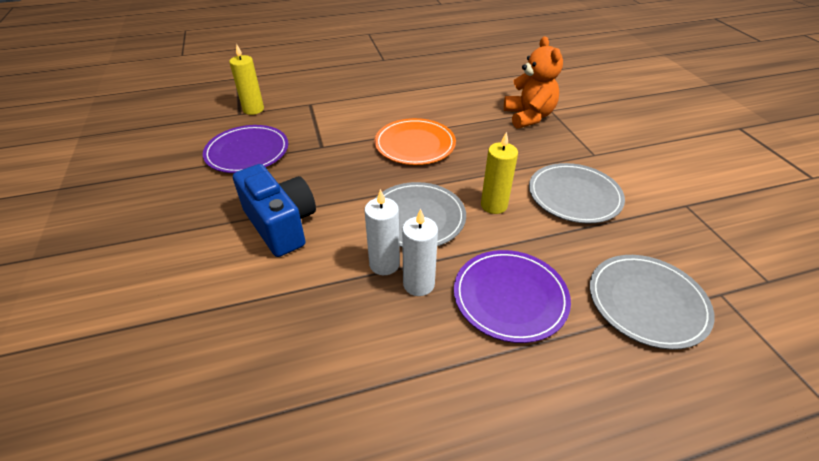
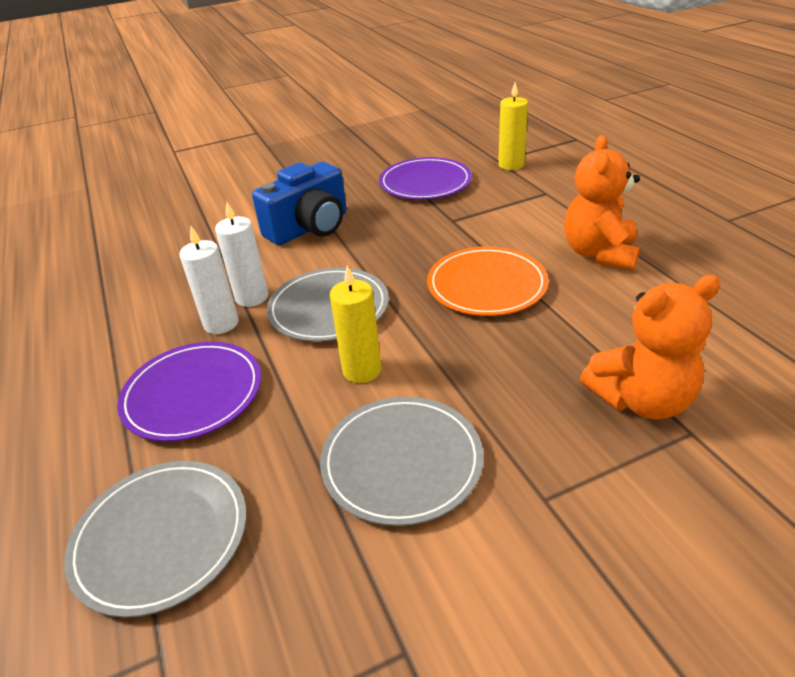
camera: 85 degrees right, 5 degrees down
none -> orange teddy bear [564,135,640,270]

